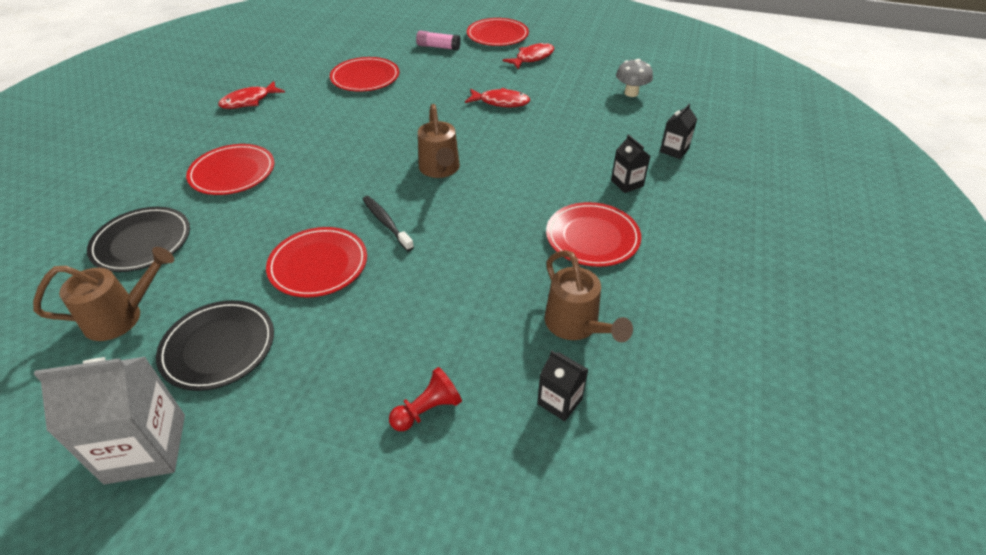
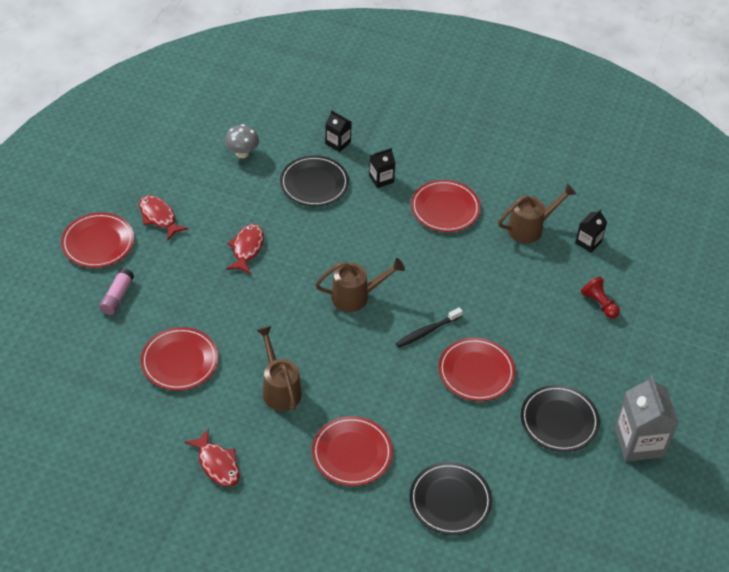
camera: 90 degrees left, 5 degrees up
brown watering can [33,247,174,341] -> brown watering can moved to [256,326,302,411]
none -> black plate [280,155,349,207]

